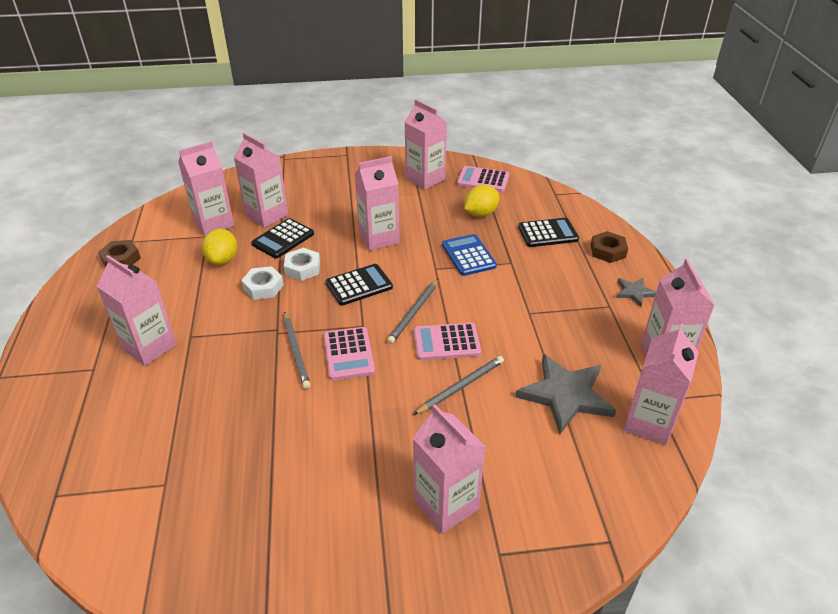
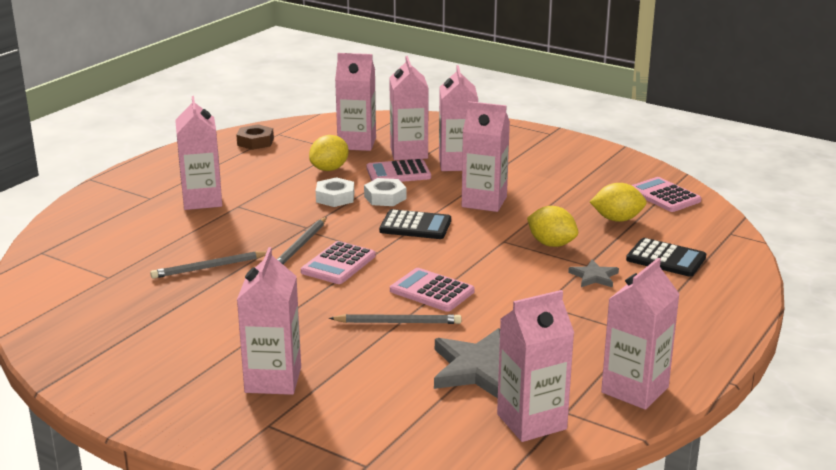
camera: 40 degrees right, 15 degrees down
black calculator [251,218,314,259] -> pink calculator [366,159,431,182]
grey pencil [387,279,438,344] -> grey pencil moved to [150,251,266,279]
pink carton [405,99,447,190] -> pink carton moved to [439,65,478,171]
blue calculator [442,234,497,276] -> yellow lemon [527,206,578,247]
brown nut [591,231,628,263] -> none
grey star [616,278,656,307] -> grey star moved to [568,260,619,288]

